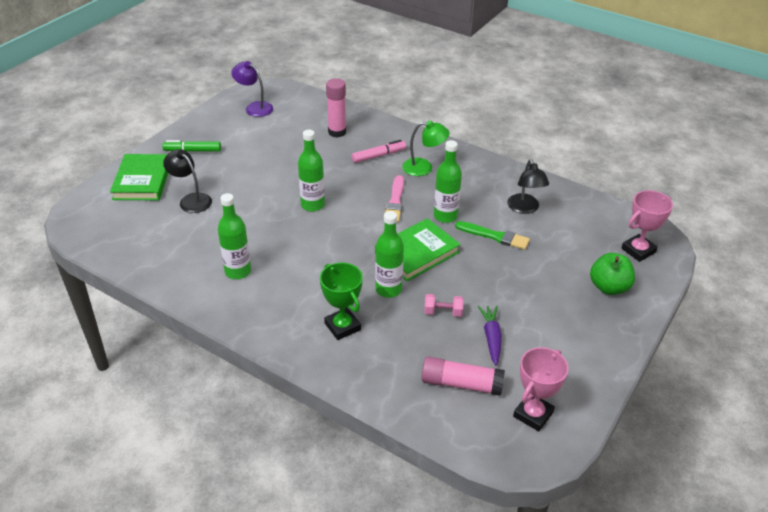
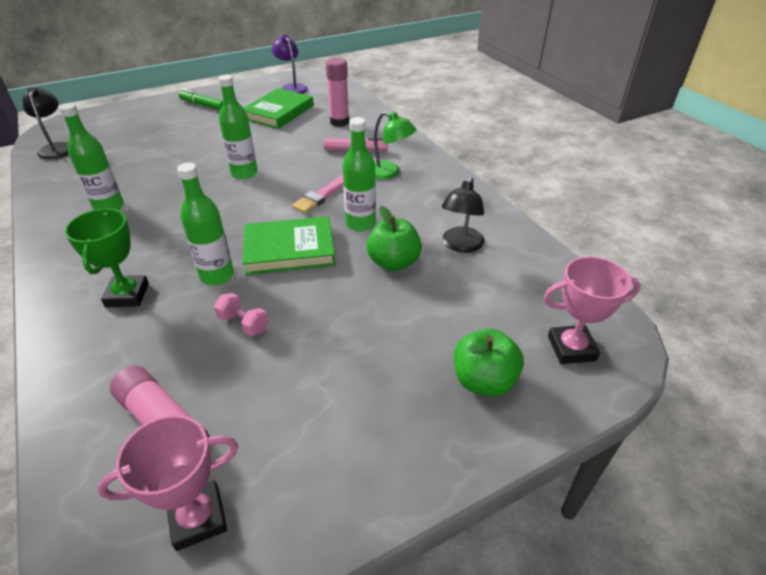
camera: 30 degrees right, 0 degrees up
green book [110,154,168,200] -> green book moved to [244,88,314,129]
black lamp [163,149,212,213] -> black lamp moved to [23,87,69,160]
green brush [455,221,530,250] -> green apple [367,205,422,271]
purple carrot [478,306,502,365] -> none

